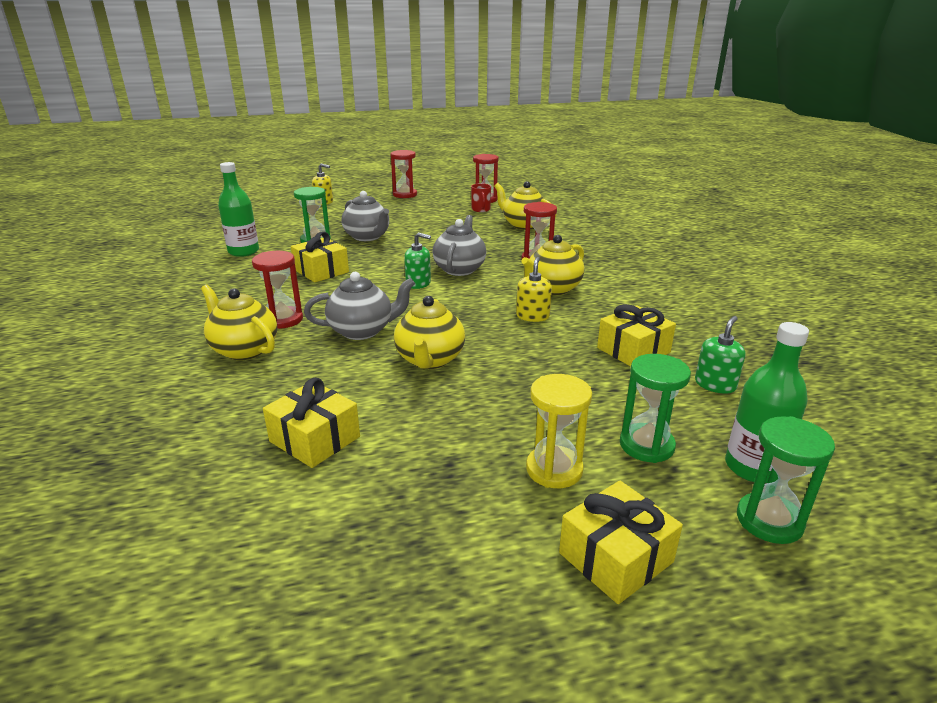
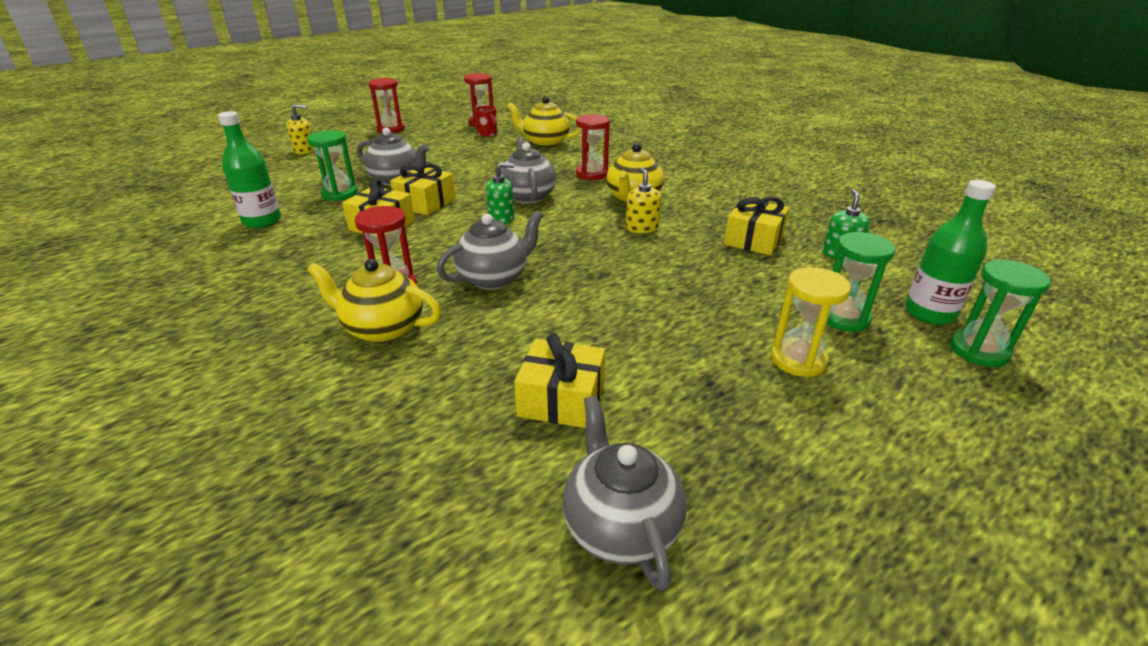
camera: 25 degrees left, 5 degrees up
yellow teapot [394,296,465,369] -> none
yellow gift [559,481,683,604] -> yellow gift moved to [390,163,456,215]
none -> grey teapot [562,396,687,591]

